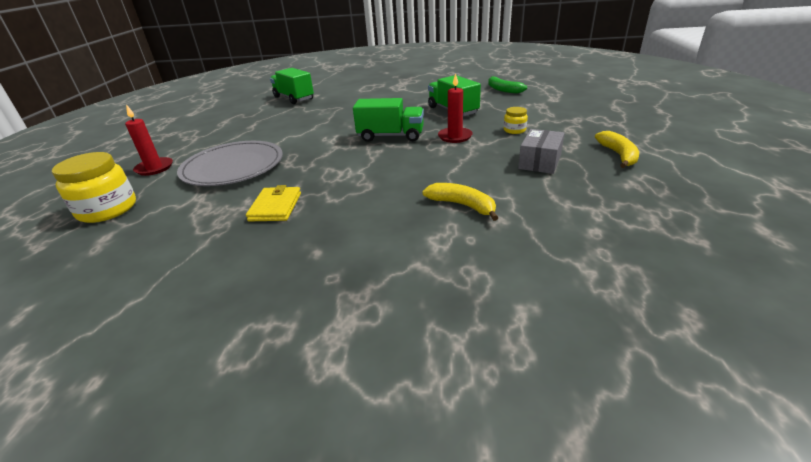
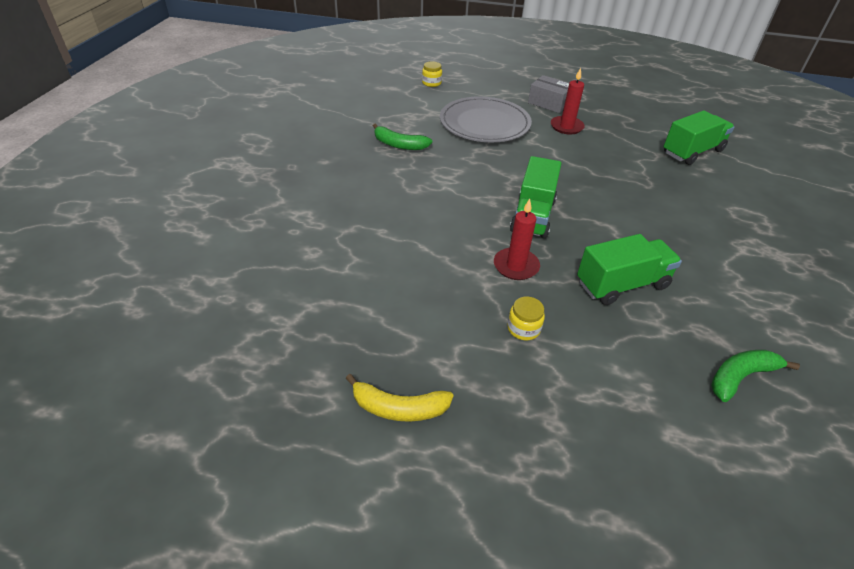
camera: 95 degrees right, 10 degrees up
yellow jar [52,152,136,223] -> yellow jar [422,61,442,87], size x0.50
red candle [125,105,173,176] -> red candle moved to [551,68,585,134]
yellow wallet [246,185,301,222] -> green banana [373,123,432,150]
yellow banana [422,183,498,221] -> none
grey box [518,129,565,174] -> grey box moved to [528,75,569,113]

